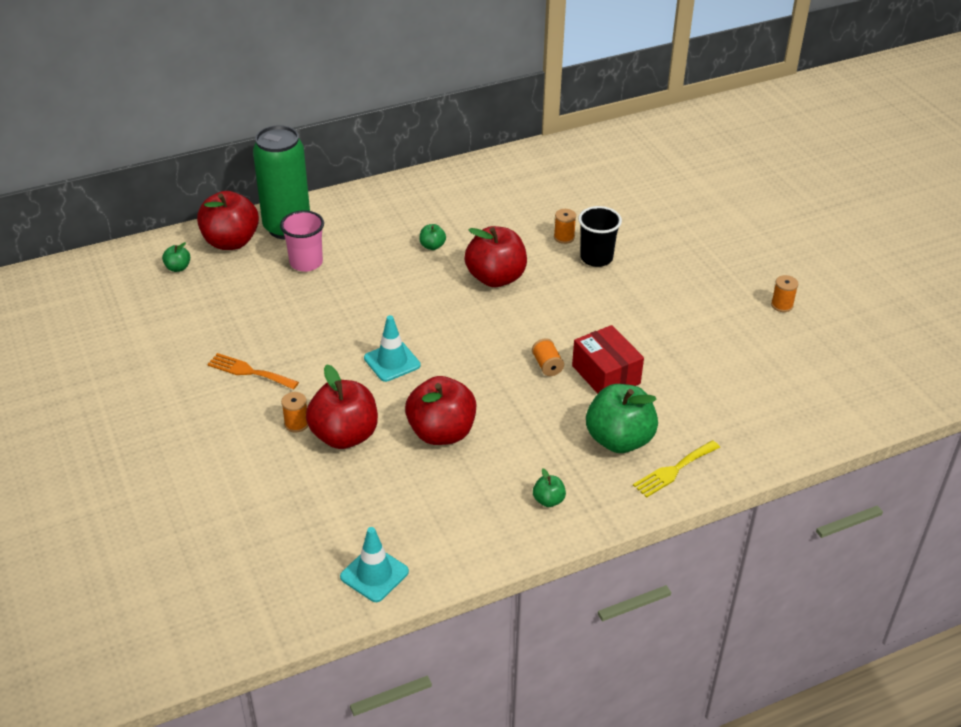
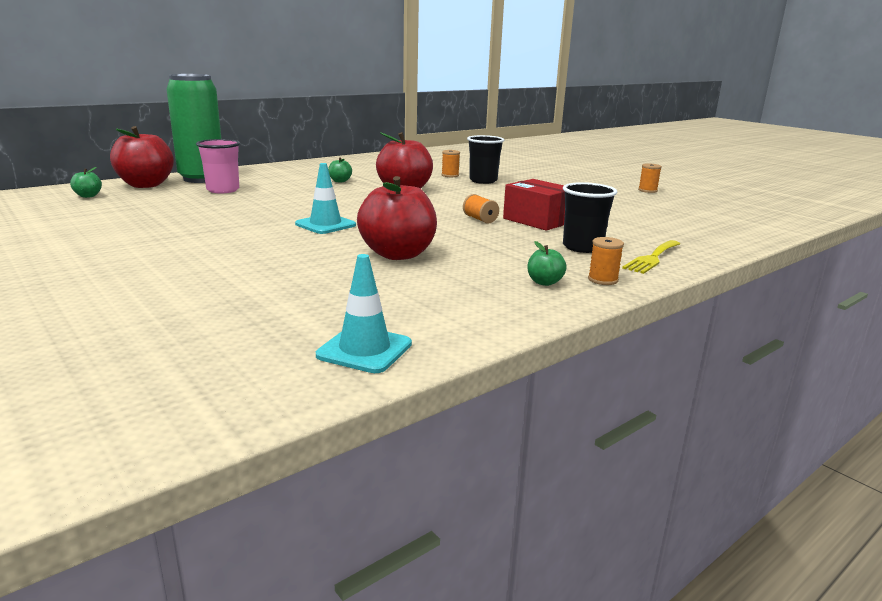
camera: 15 degrees left, 20 degrees down
orange fork [207,353,299,390] -> none
orange spool [281,392,308,433] -> orange spool moved to [588,237,624,285]
red apple [306,364,378,449] -> none
green apple [586,384,658,453] -> black cup [563,182,617,253]

